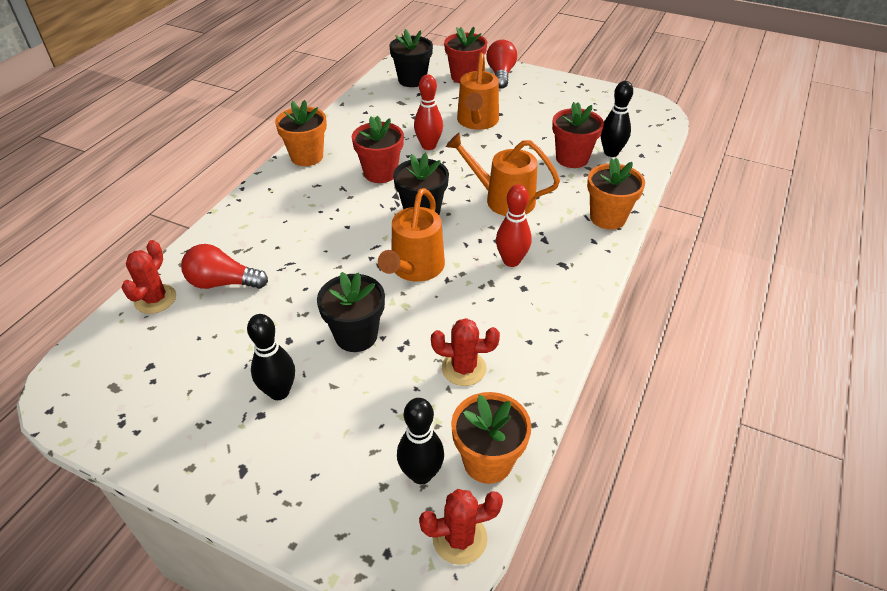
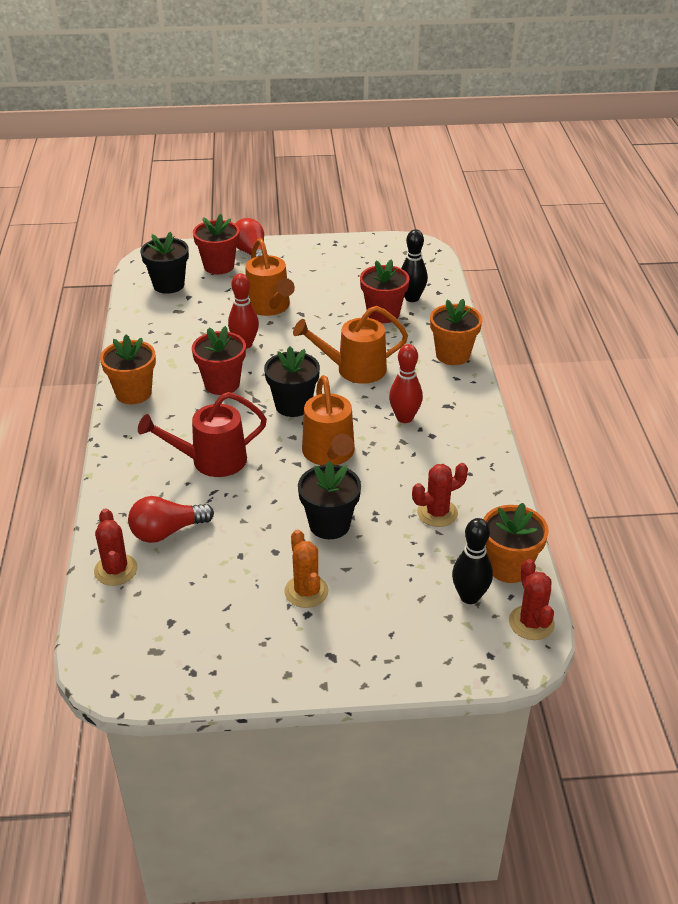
camera: 30 degrees left, 5 degrees down
black bowling pin [247,314,295,400] -> orange cactus [284,529,329,608]
red cactus [419,489,503,565] -> red cactus turned 60 degrees counterclockwise [509,559,555,640]
none -> red watering can [138,392,267,477]

